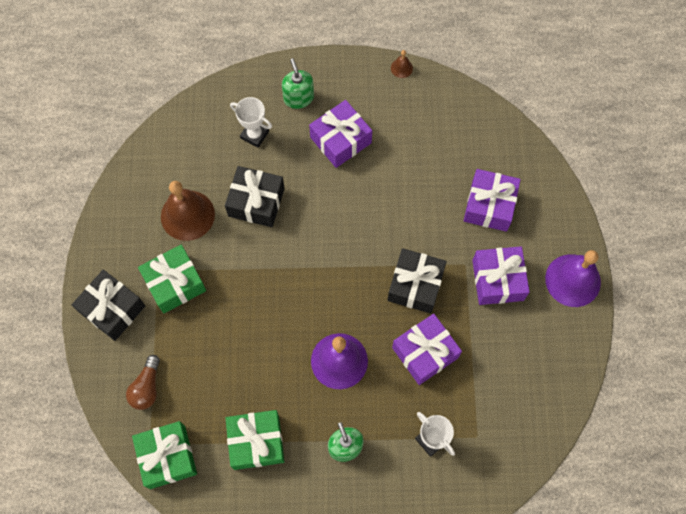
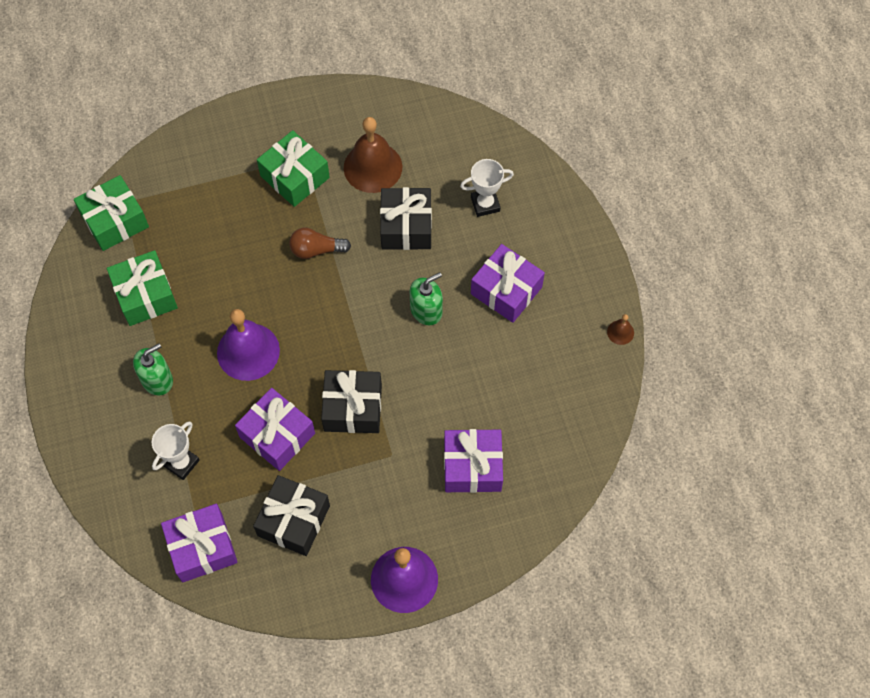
camera: 75 degrees right, 5 degrees down
black gift [72,270,145,341] -> black gift moved to [253,475,330,556]
brown light bulb [126,355,160,410] -> brown light bulb moved to [289,228,351,259]
white trophy [230,97,272,148] -> white trophy turned 60 degrees clockwise [460,159,514,217]
green soap dispenser [282,58,314,109] -> green soap dispenser moved to [410,272,443,325]
purple gift [472,246,530,305] -> purple gift moved to [161,504,238,583]

